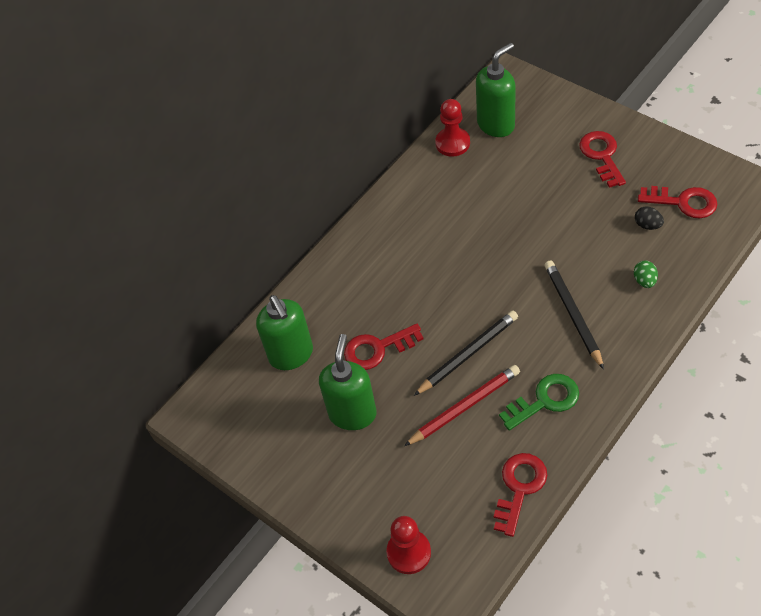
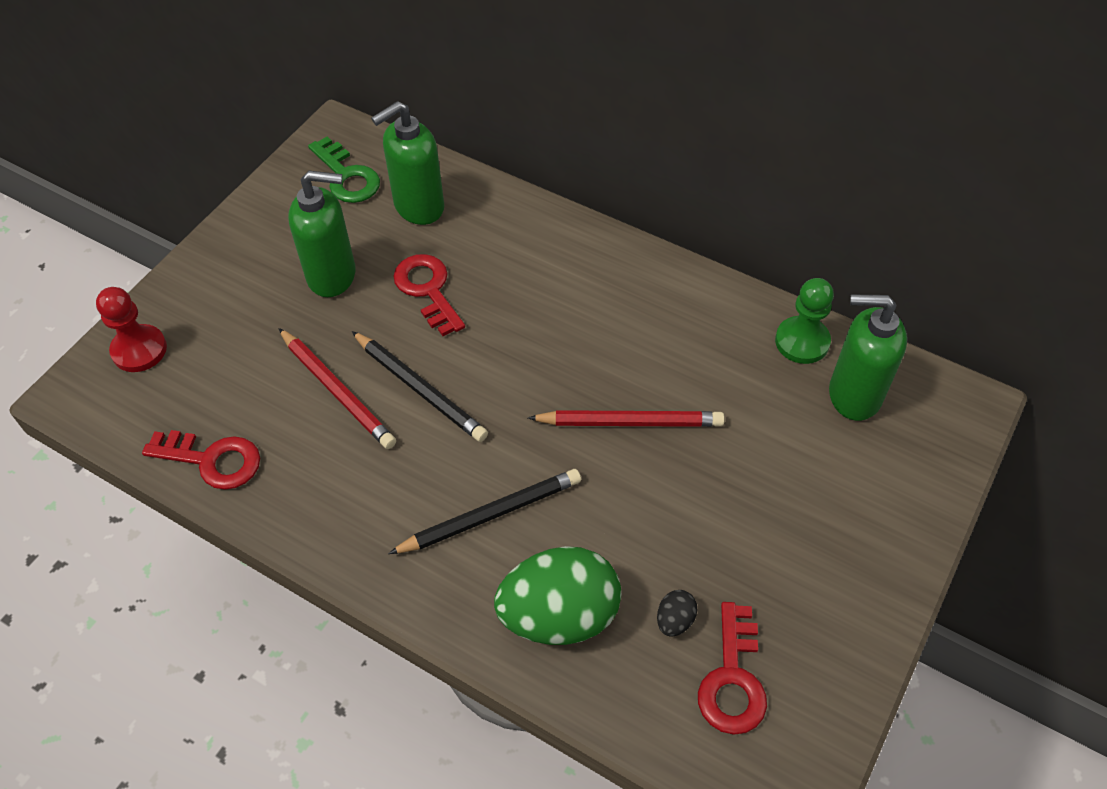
camera: 75 degrees right, 0 degrees up
red pawn [435,99,470,157] -> green pawn [775,278,834,364]
green soap dispenser [476,43,516,137] -> green soap dispenser turned 150 degrees clockwise [829,295,907,421]
green key [499,374,579,431] -> green key moved to [308,136,380,203]
red key [579,131,626,188] -> none
green egg [634,261,658,288] -> green egg [494,546,621,645], size x2.49
none -> red pencil [528,410,725,427]

